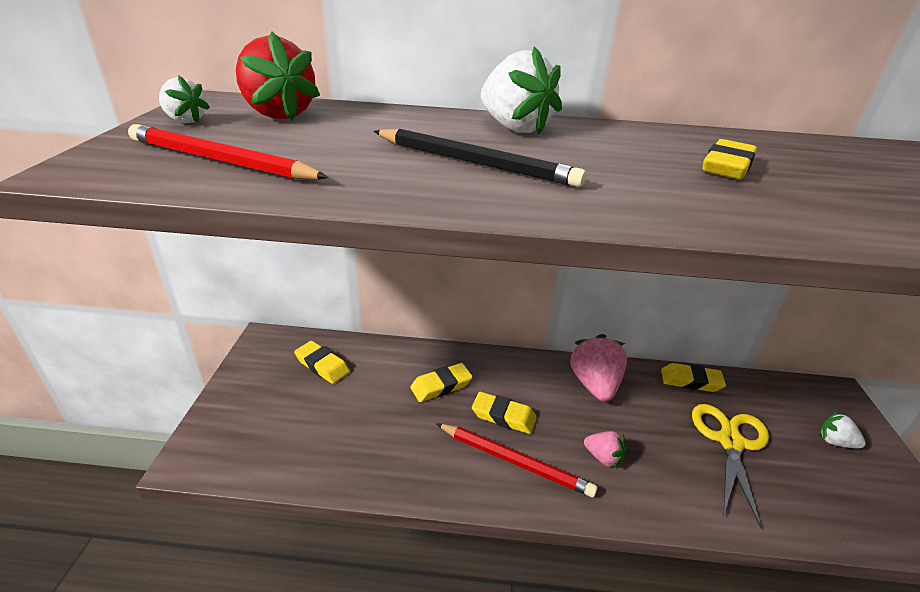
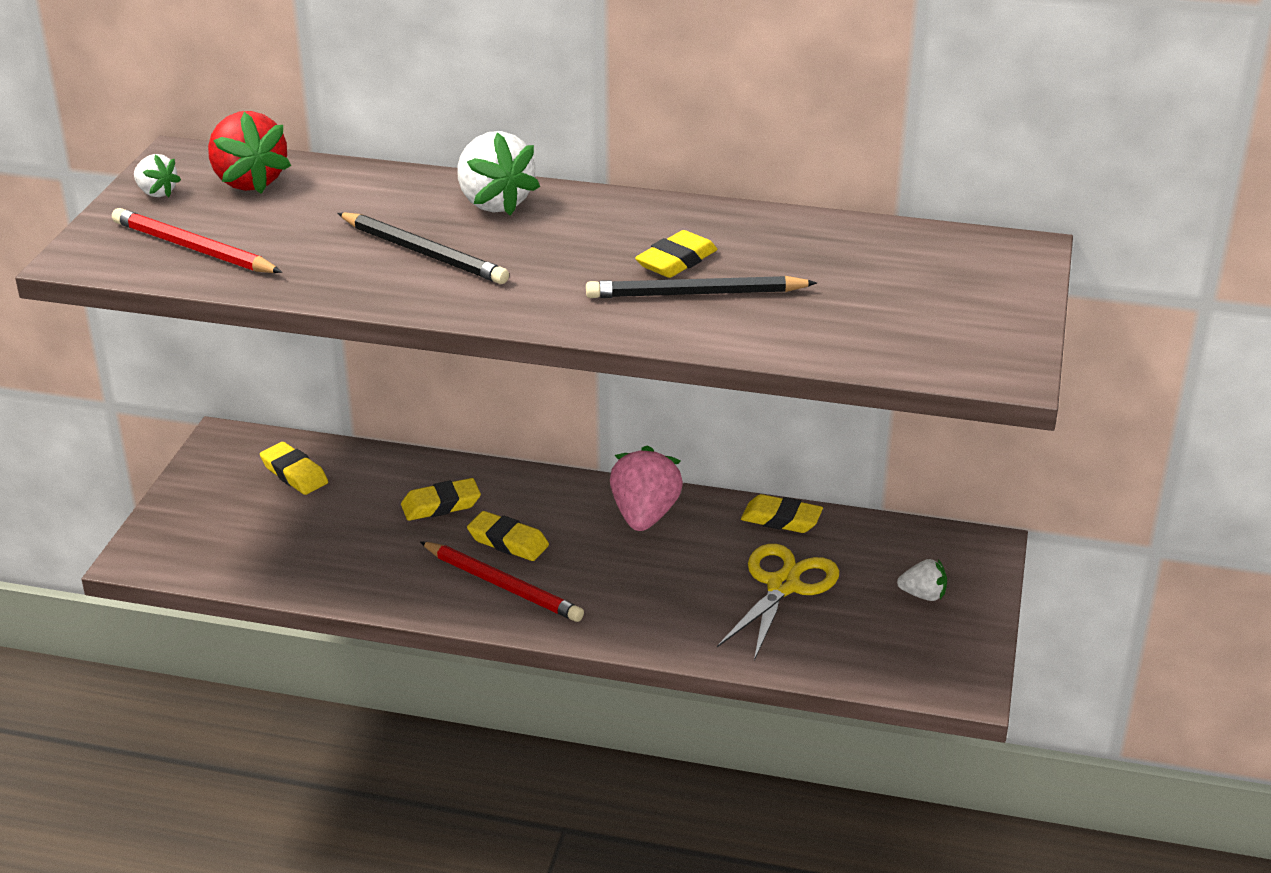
camera: 10 degrees right, 0 degrees up
pink strawberry [584,431,625,468] -> none
white strawberry [819,412,866,448] -> white strawberry turned 150 degrees clockwise [897,559,947,601]
none -> black pencil [586,276,817,298]

